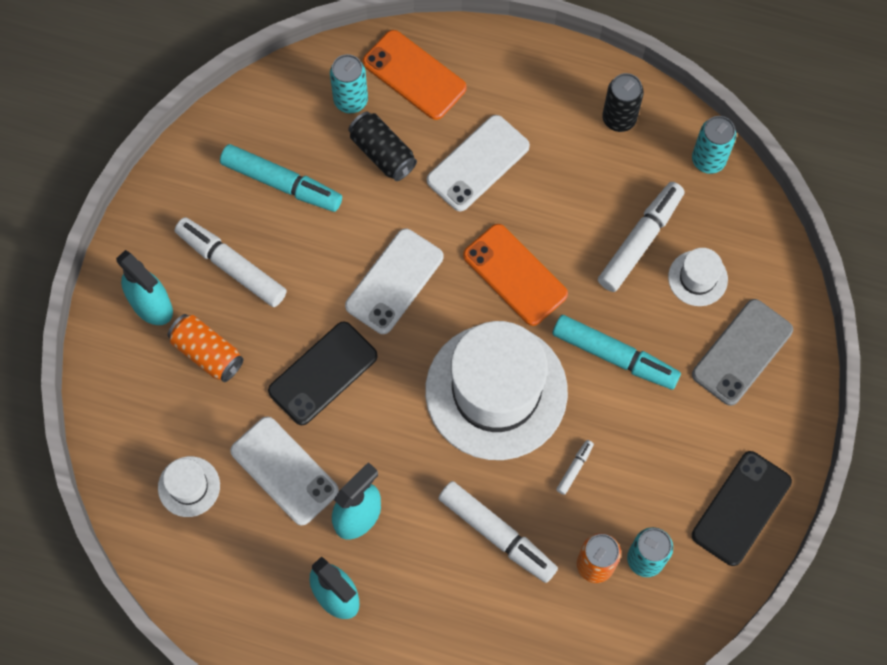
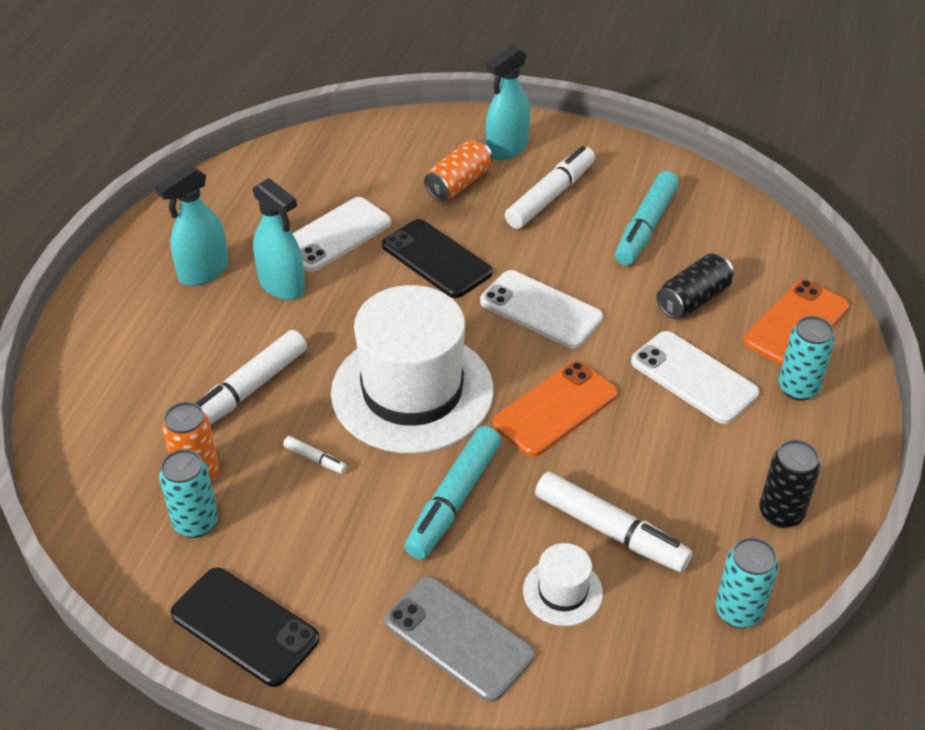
camera: 90 degrees right, 25 degrees down
white hat [158,456,220,517] -> none
turquoise can [330,54,368,113] -> turquoise can moved to [778,316,835,401]

